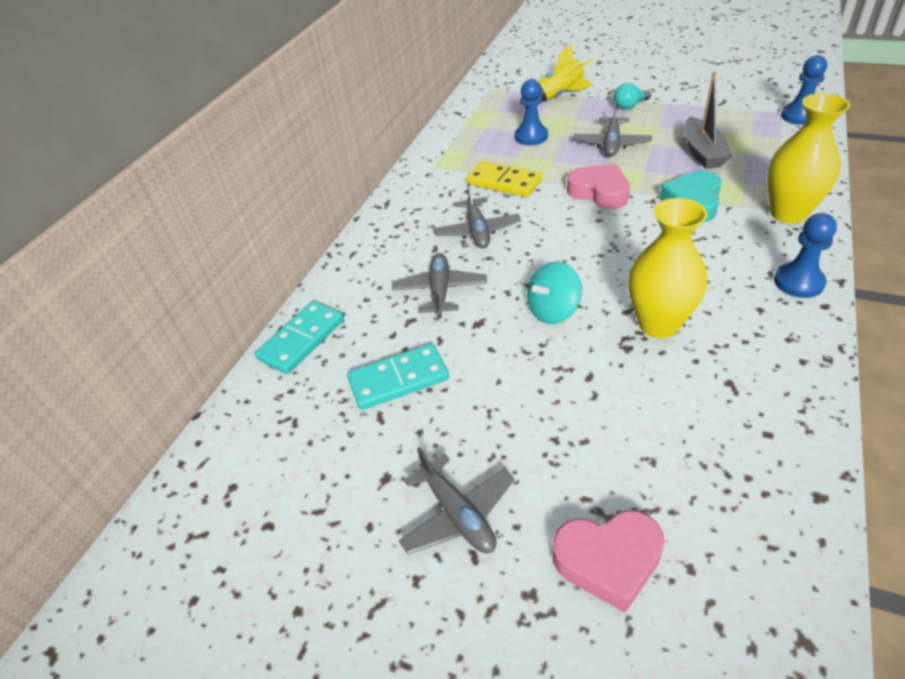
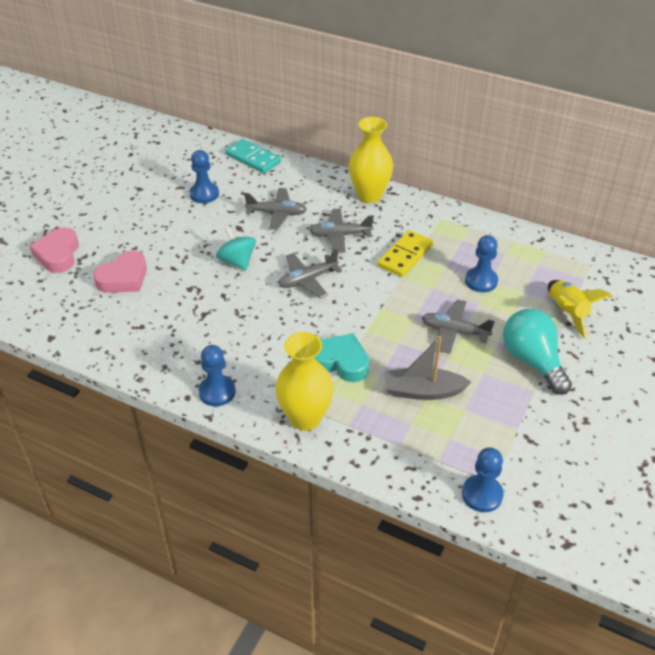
camera: 90 degrees right, 0 degrees up
turquoise domino [347,343,449,410] -> blue pawn [189,150,219,203]
grey plane [399,447,515,554] -> grey plane moved to [279,250,342,298]
pink heart [567,164,630,209] -> pink heart moved to [93,251,147,293]
turquoise light bulb [614,83,651,110] -> turquoise light bulb [503,309,572,395], size x1.92
yellow vase [628,198,708,338] -> yellow vase moved to [349,117,393,203]

